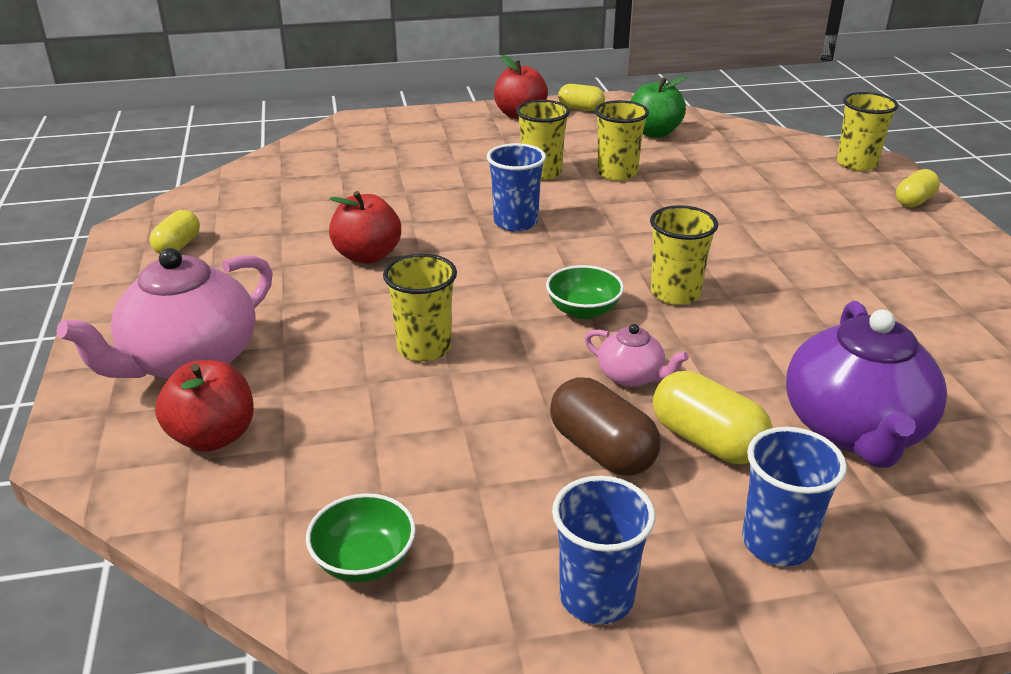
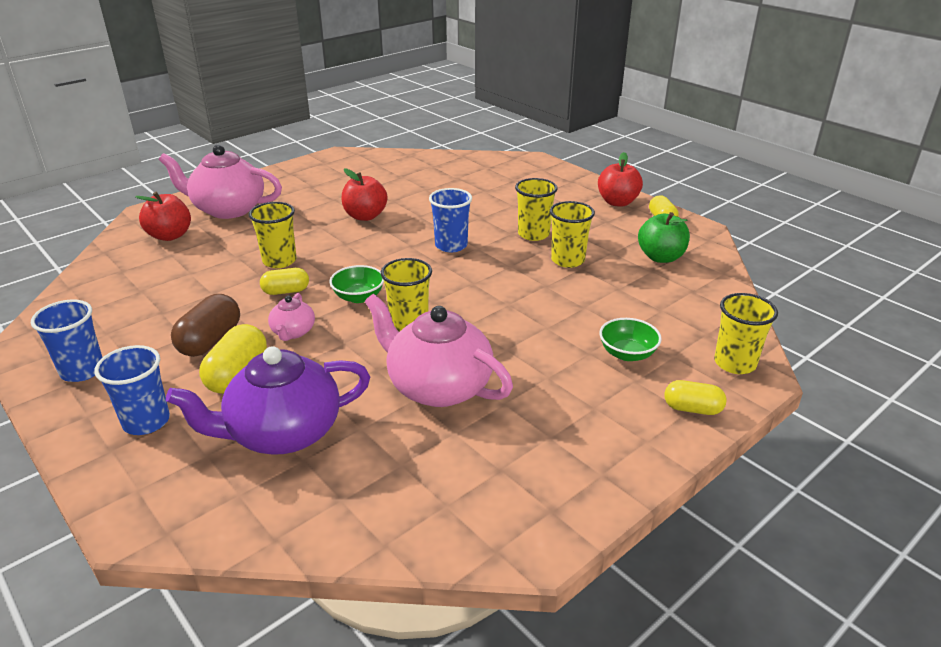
camera: 60 degrees right, 0 degrees up
yellow capsule [149,210,200,254] -> yellow capsule moved to [260,268,309,295]
green bowl [306,493,416,583] -> green bowl moved to [599,318,662,361]
none -> pink teapot [365,294,513,407]

